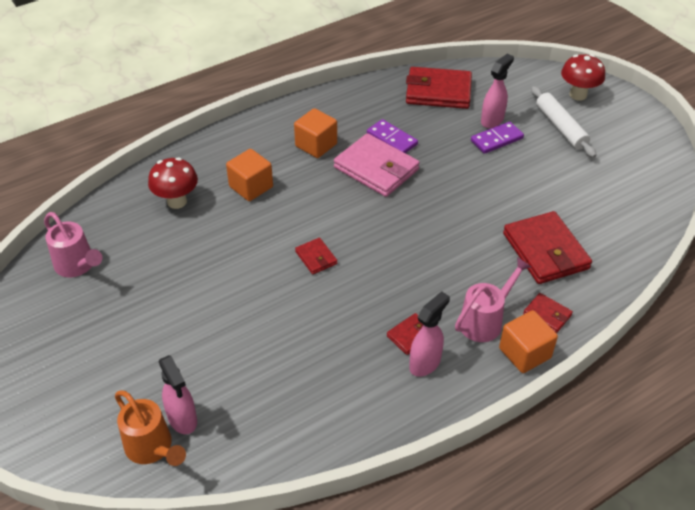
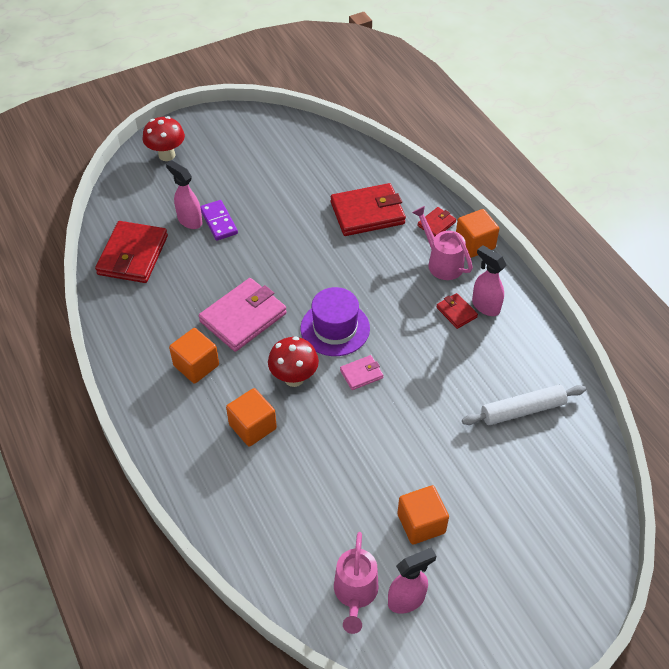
camera: 85 degrees left, 5 degrees up
pink watering can [44,212,102,277] -> pink watering can turned 135 degrees clockwise [334,532,379,634]
orange watering can [115,390,186,466] -> none
red mushroom [148,157,198,209] -> red mushroom moved to [268,336,319,387]
pink spray bottle [159,355,197,434] -> pink spray bottle moved to [388,547,436,614]
red wallet [295,238,337,274] -> pink wallet [340,355,384,390]
purple domino [367,119,418,153] -> none
white rolling pin [531,86,597,158] -> white rolling pin moved to [462,385,586,425]
none -> purple hat [301,287,370,356]
none -> orange cube [397,485,449,545]

